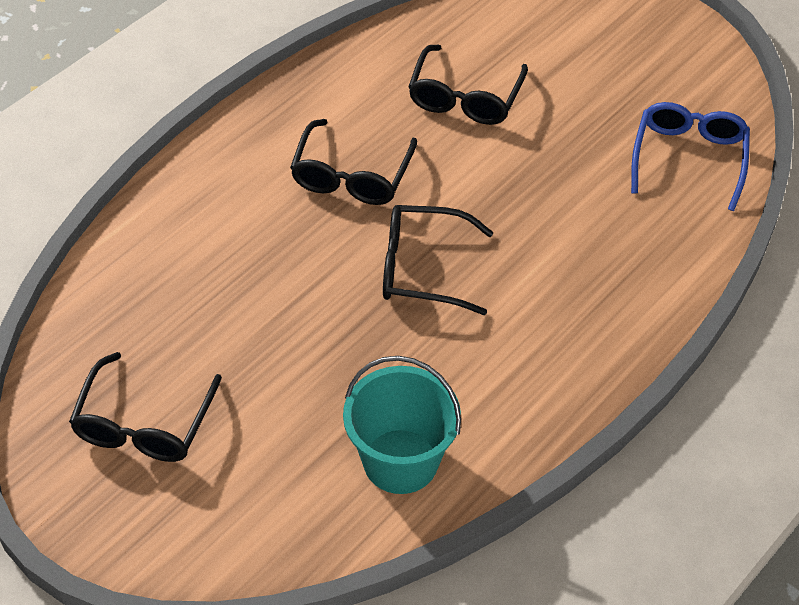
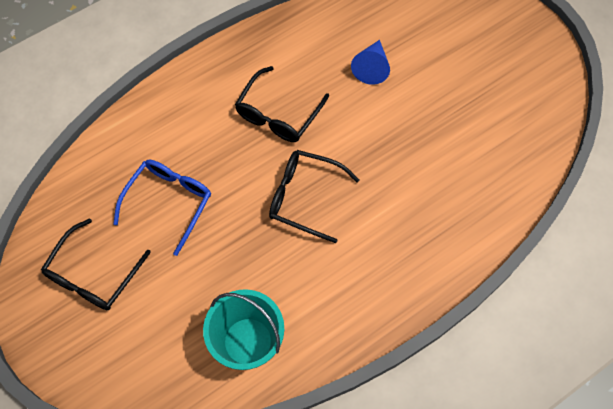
camera: 15 degrees right, 15 degrees up
black glasses [408,45,528,125] -> blue cone [351,40,390,85]
blue glasses [631,102,750,211] -> blue glasses moved to [113,160,211,256]

